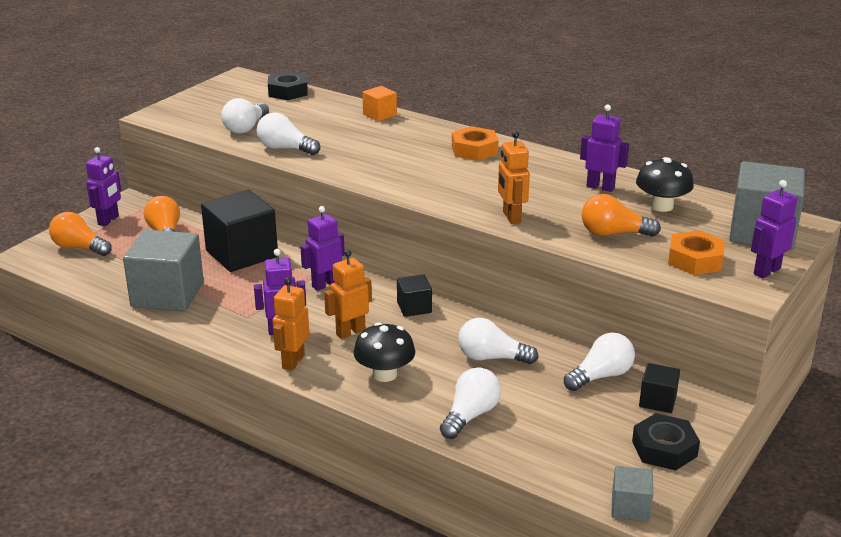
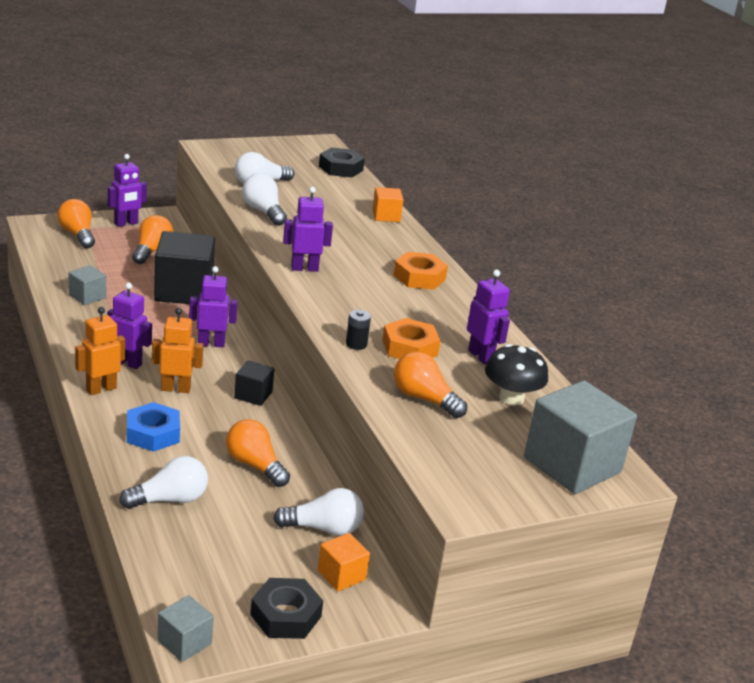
camera: 30 degrees right, 0 degrees up
grey cube [123,230,204,312] -> grey cube [69,265,106,305], size x0.49
black mushroom [353,322,415,382] -> blue nut [127,402,180,452]
white light bulb [458,318,539,364] -> orange light bulb [226,419,290,487]
orange robot [498,131,530,224] -> black battery [346,310,371,350]
black cube [639,363,680,413] -> orange cube [318,533,370,591]
orange nut [668,230,725,275] -> orange nut moved to [382,318,441,359]
purple robot [751,180,797,279] -> purple robot moved to [283,187,333,272]

